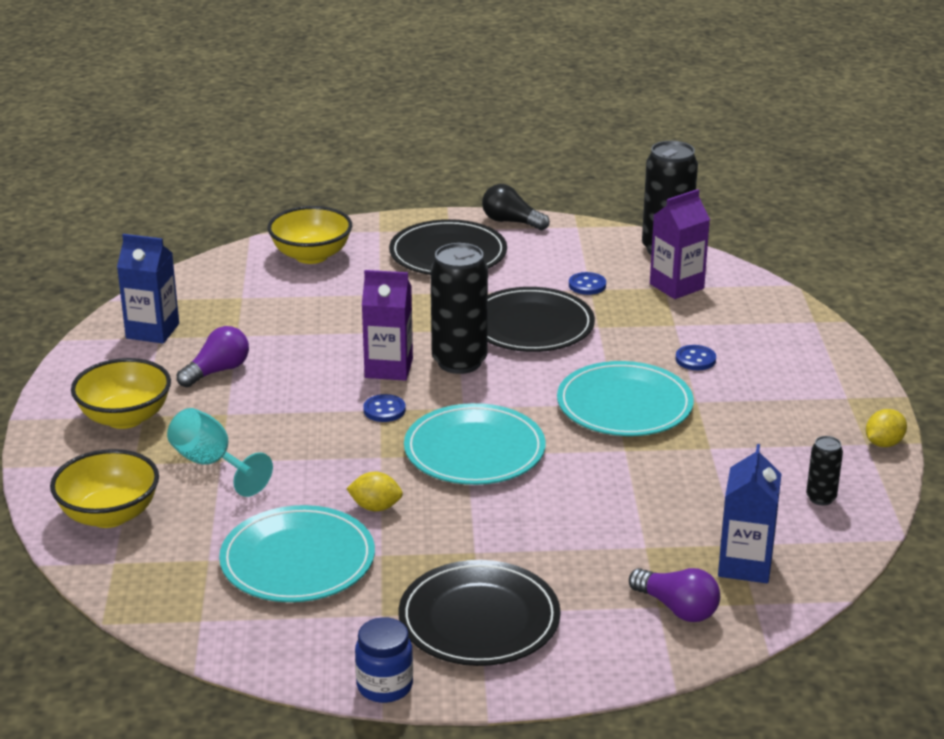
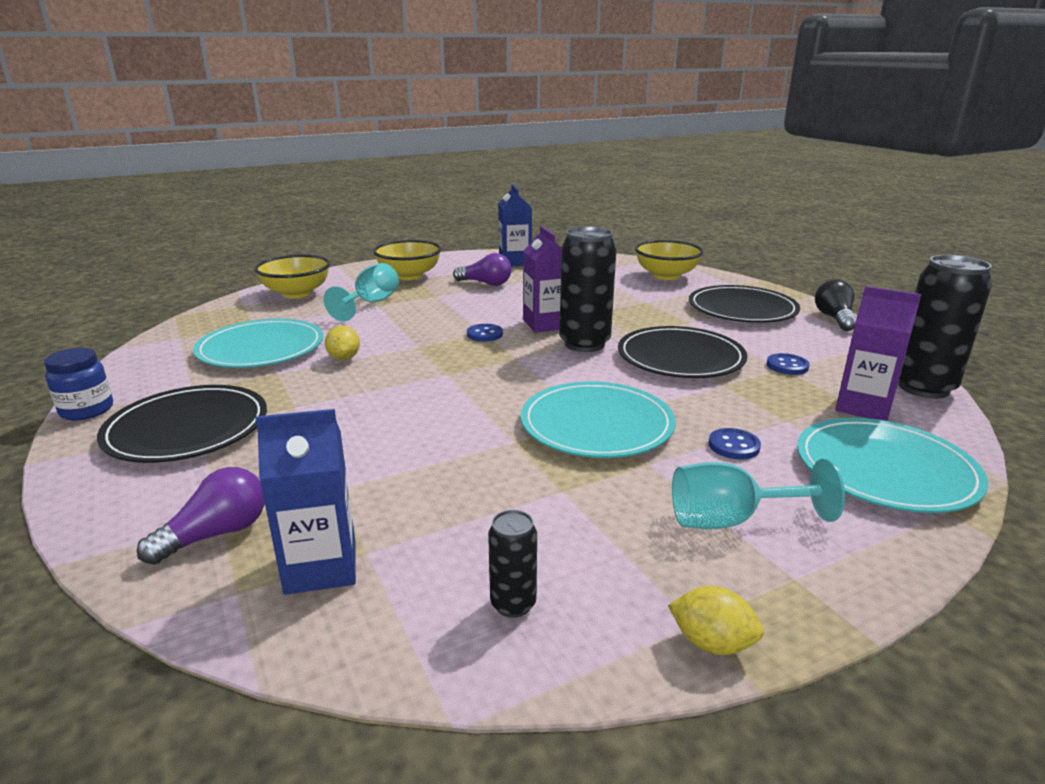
camera: 65 degrees right, 5 degrees down
turquoise plate [404,403,546,485] -> turquoise plate moved to [797,418,988,513]
purple light bulb [629,568,720,622] -> purple light bulb turned 150 degrees counterclockwise [137,467,265,565]
none -> turquoise goblet [672,459,845,529]

